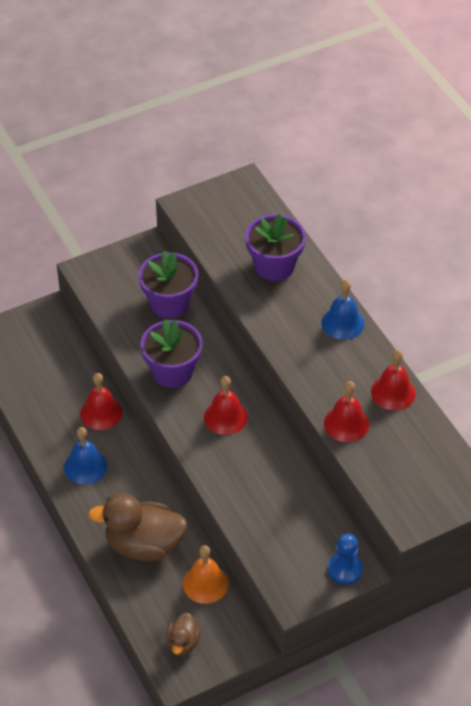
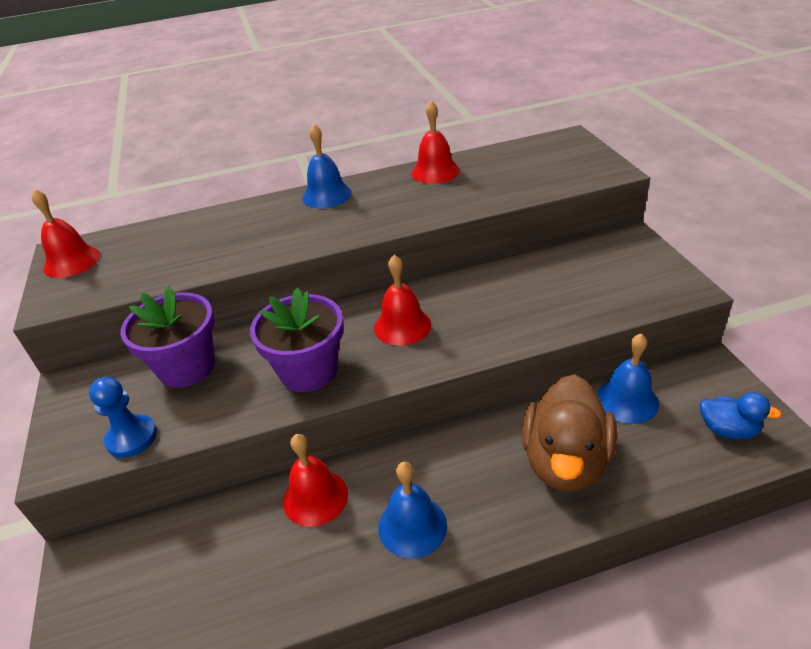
camera: 75 degrees left, 10 degrees down
brown duck [166,613,200,656] -> blue duck [700,392,782,439]
orange bell [183,545,229,604] -> blue bell [597,334,659,424]
purple flower pot [245,214,306,281] -> none
red bell [324,381,369,442] -> red bell moved to [31,189,100,278]
blue pawn [328,534,363,585] -> blue pawn moved to [89,377,157,458]

